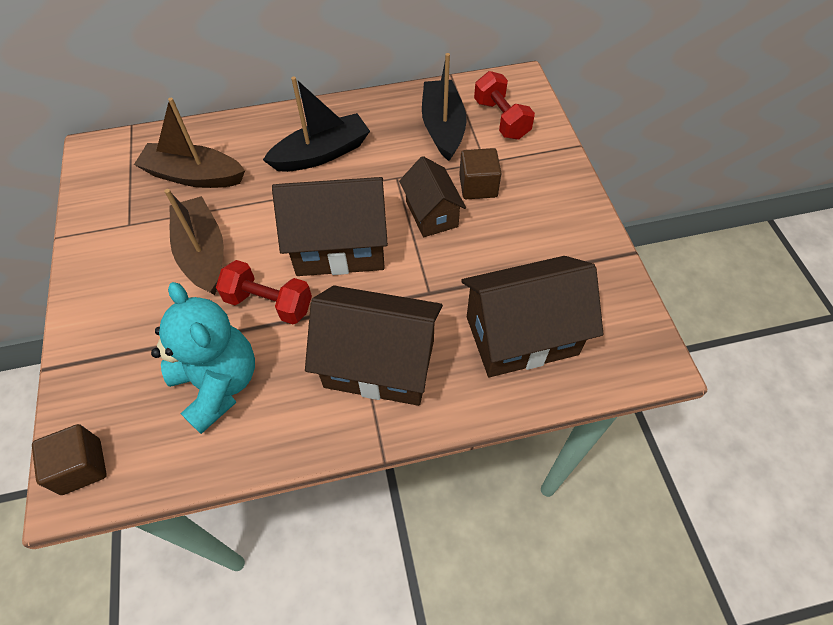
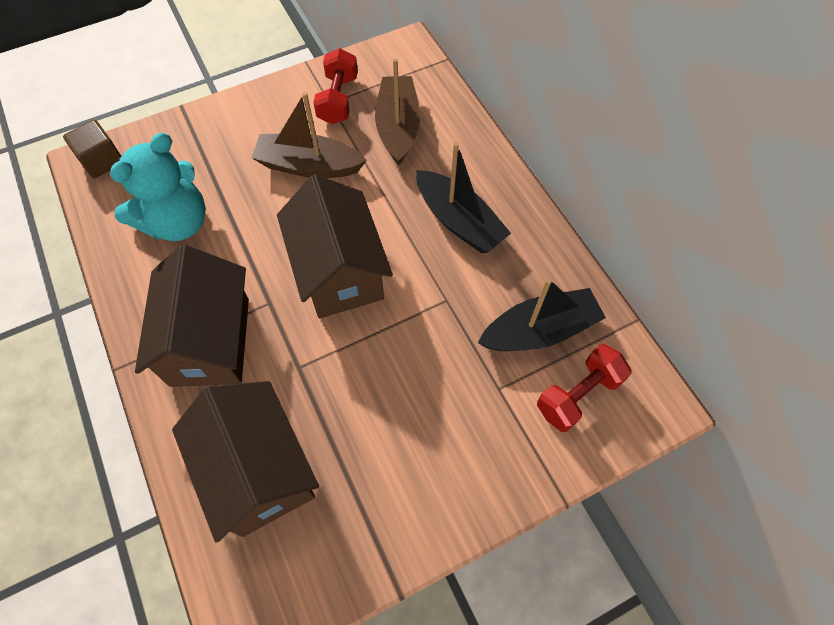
camera: 75 degrees right, 5 degrees up
brown boat [164,189,224,295] -> brown boat turned 135 degrees counterclockwise [251,92,367,178]
red dumbbell [216,260,312,324] -> red dumbbell moved to [313,48,358,124]
brown house [399,156,466,237] -> none
brown cube [459,148,501,199] -> none

